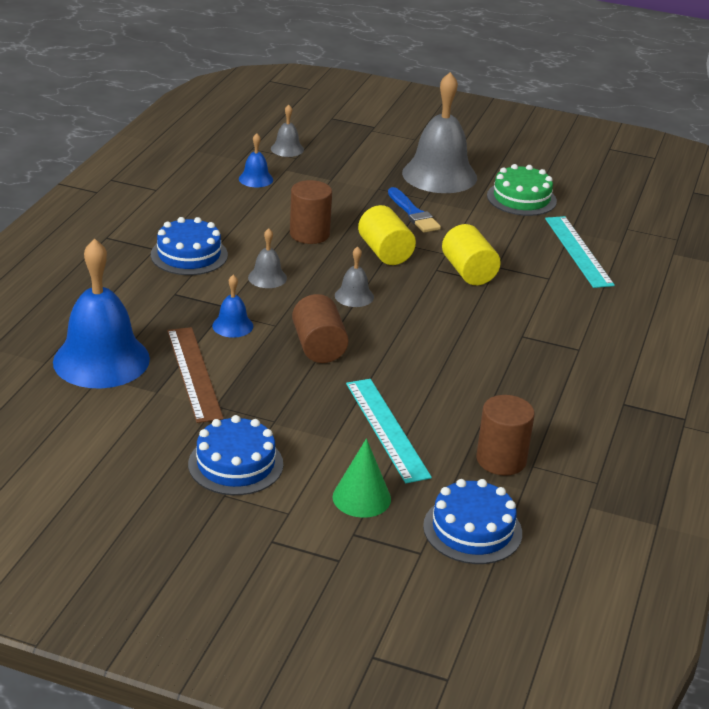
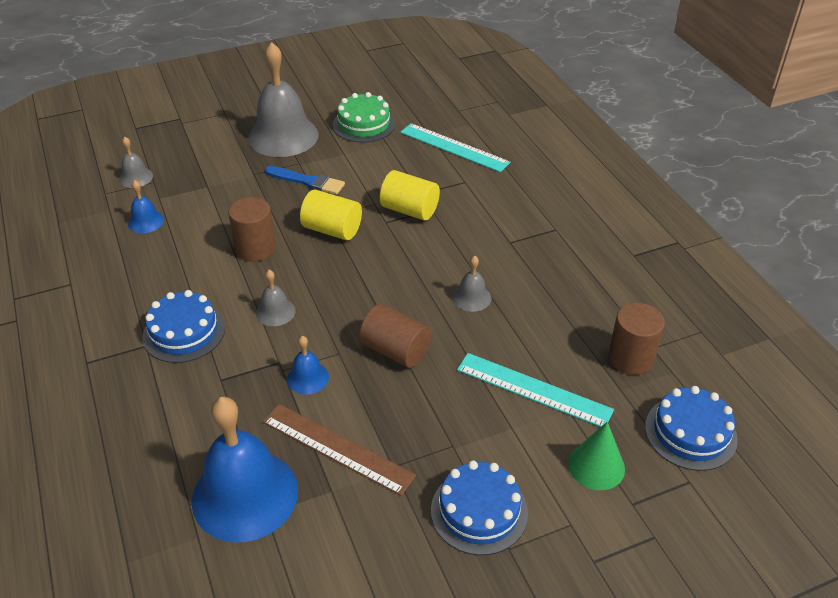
camera: 40 degrees left, 10 degrees up
grey bell [335,246,374,307] -> grey bell moved to [453,255,491,312]

